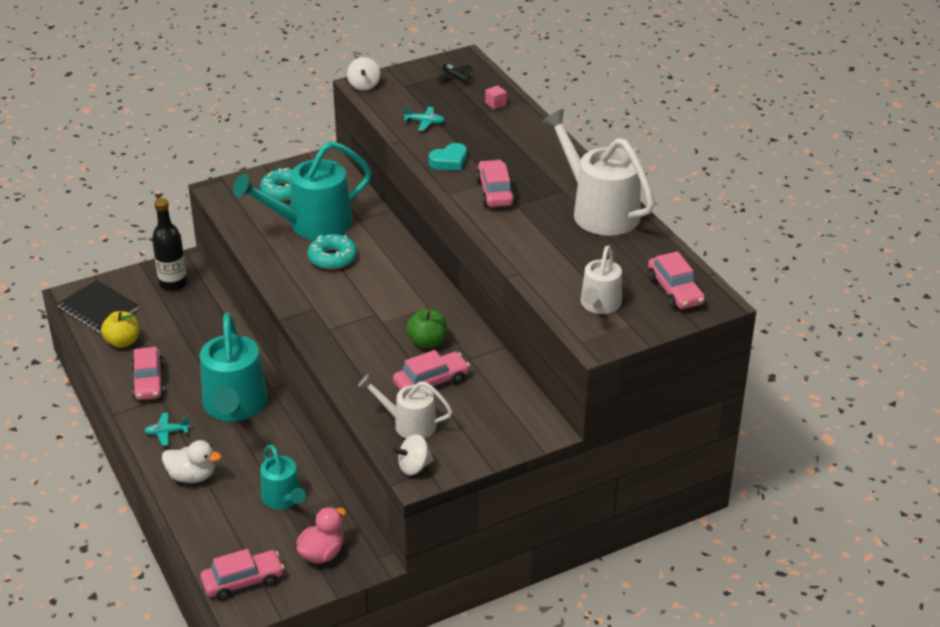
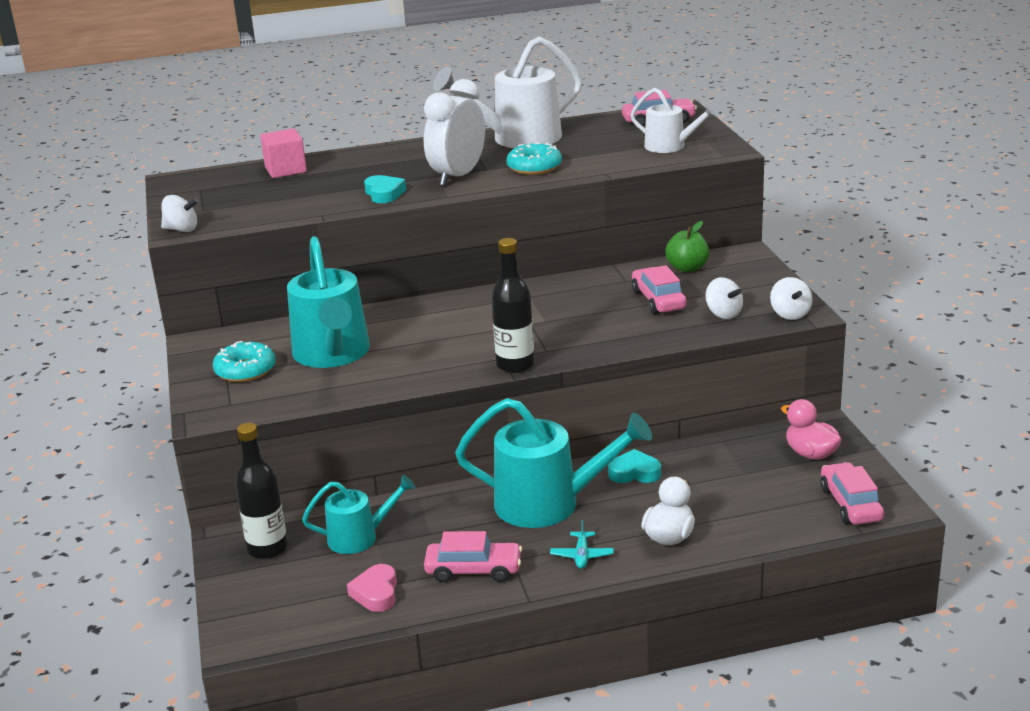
camera: 75 degrees left, 10 degrees down
black notebook [57,280,139,333] -> none
yellow apple [101,311,139,348] -> pink heart [347,564,397,612]
turquoise watering can [260,444,306,509] -> turquoise watering can moved to [302,475,416,554]
turquoise donut [308,234,357,270] -> turquoise donut moved to [507,143,562,175]
white watering can [358,374,453,439] -> white spinning top [706,277,743,319]
turquoise plane [404,107,444,131] -> none
green apple [406,309,447,348] -> green apple moved to [666,221,709,272]
black plane [437,64,474,84] -> none
pink car [476,160,515,207] -> white clock [424,79,485,186]
pink cube [485,85,507,109] -> pink cube [260,128,307,178], size x1.97
none -> black bottle [491,238,534,373]
none -> turquoise heart [608,449,661,483]

